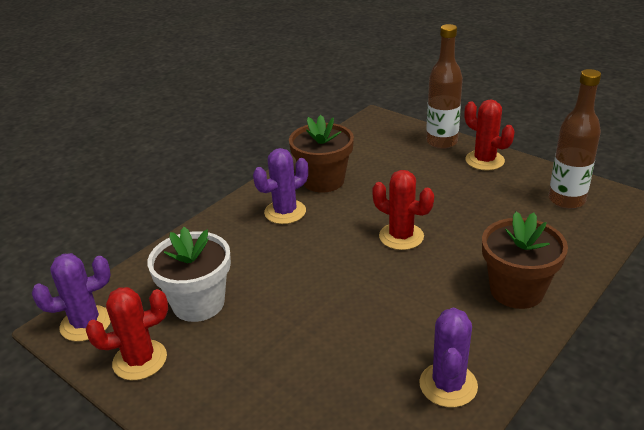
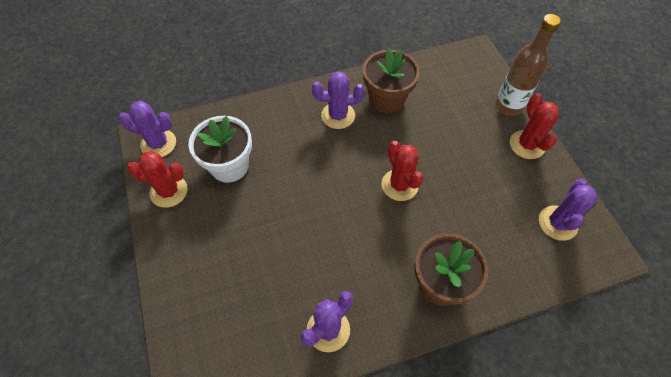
camera: 30 degrees right, 25 degrees up
brown bottle [549,69,601,209] -> purple cactus [539,179,598,241]

